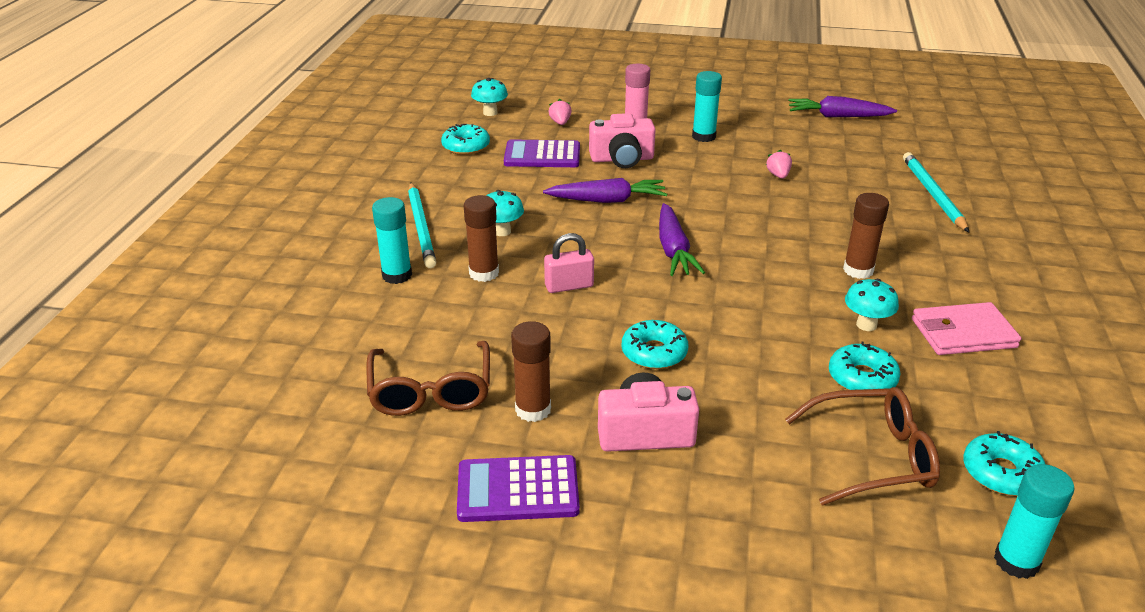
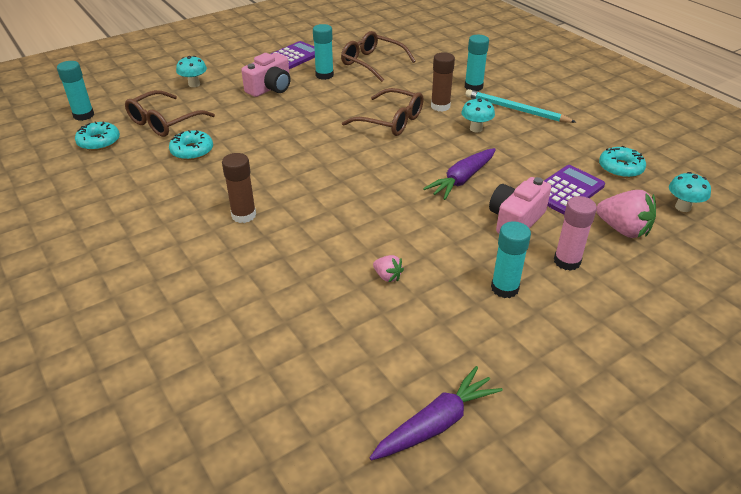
camera: 135 degrees right, 5 degrees up
brown glue stick [511,321,551,422] -> turquoise glue stick [313,24,334,80]
pink padlock [544,233,594,293] -> brown glasses [342,88,424,136]
pink strawberry [549,99,572,125] -> pink strawberry [596,190,656,238], size x1.91
turquoise donut [622,320,688,369] -> none
purple carrot [659,203,705,276] -> none
turquoise mushroom [845,279,899,331] -> turquoise mushroom moved to [176,56,207,87]
turquoise pencil [903,152,969,232] -> none
pink wallet [912,302,1021,355] -> none

